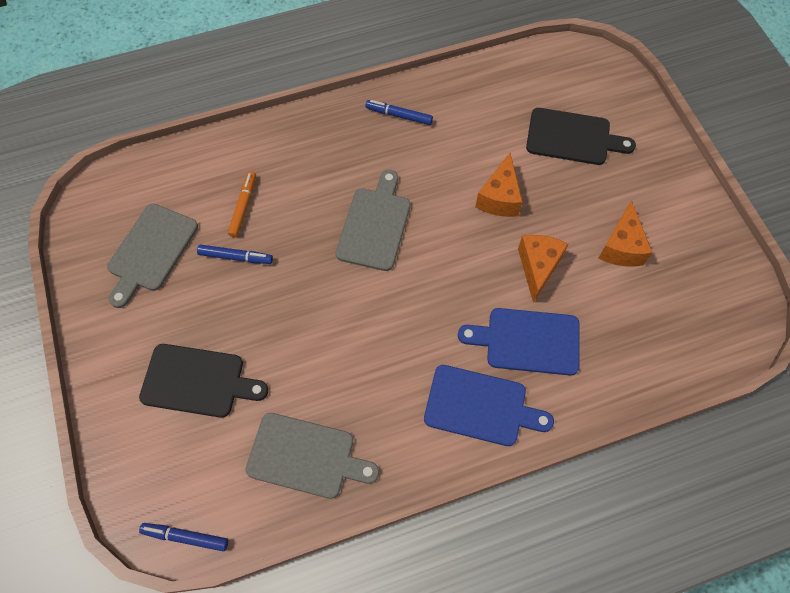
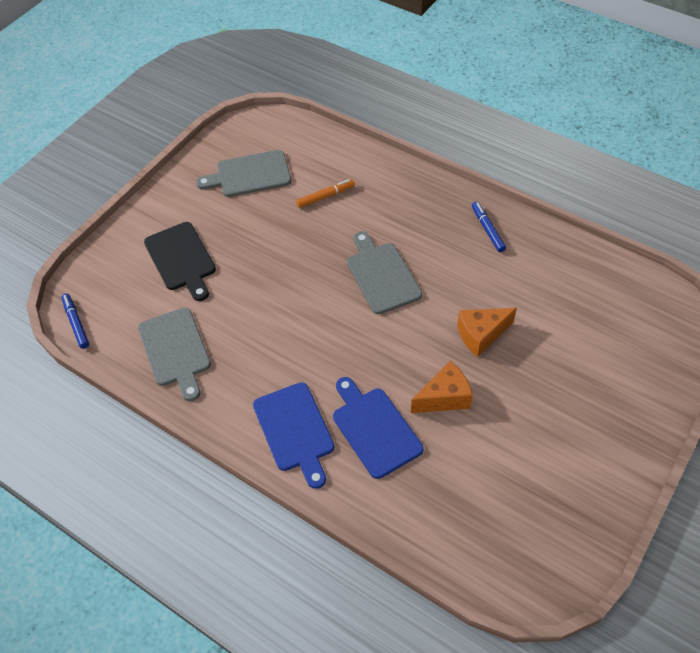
camera: 55 degrees right, 10 degrees down
blue marker [197,245,273,264] -> none
grey cutting board [336,170,410,271] -> grey cutting board turned 90 degrees counterclockwise [347,231,422,314]
black cutting board [526,108,636,165] -> none
orange cheese [598,200,653,267] -> none

